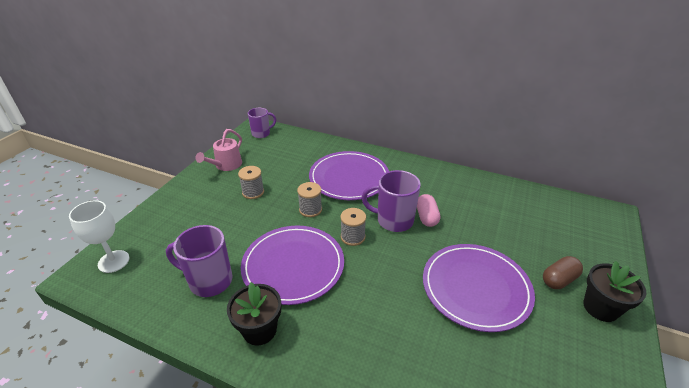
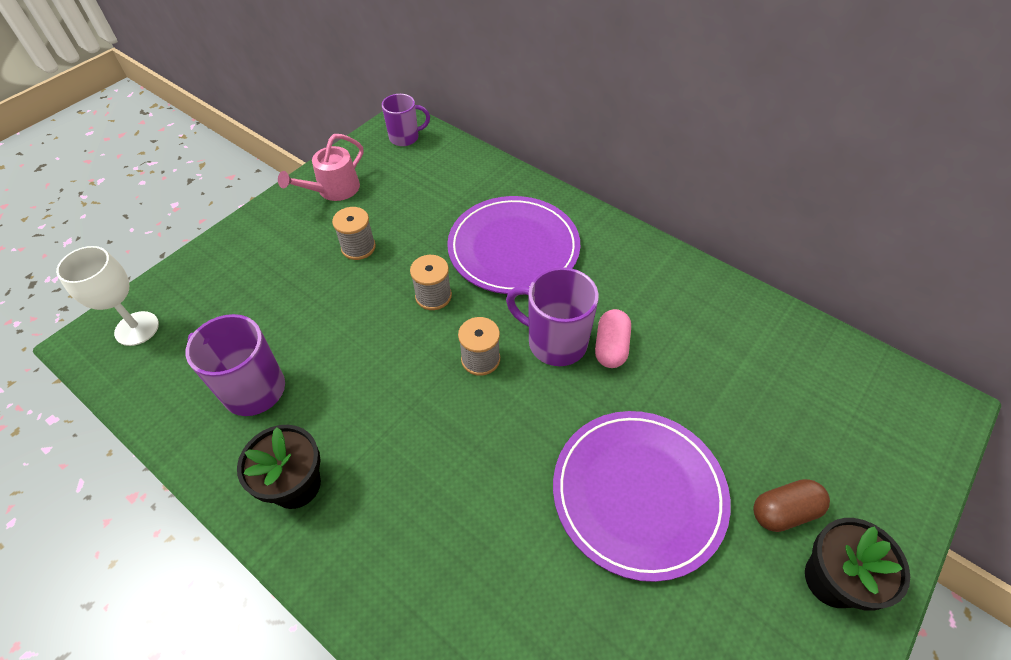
camera: 15 degrees right, 15 degrees up
purple plate [241,226,344,305] -> none

